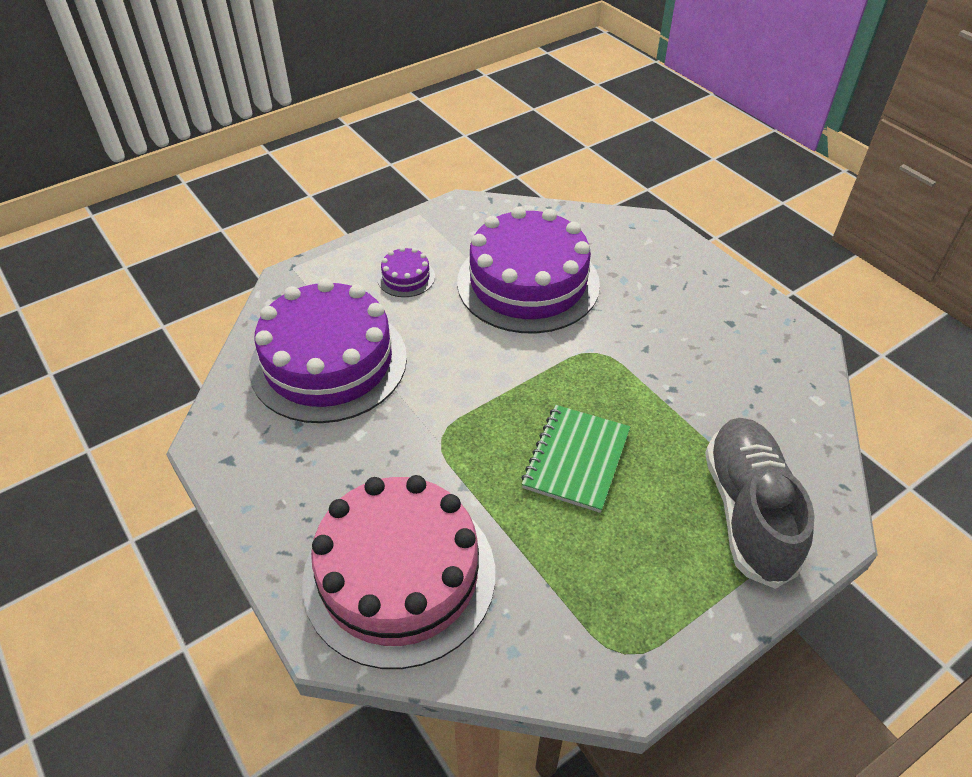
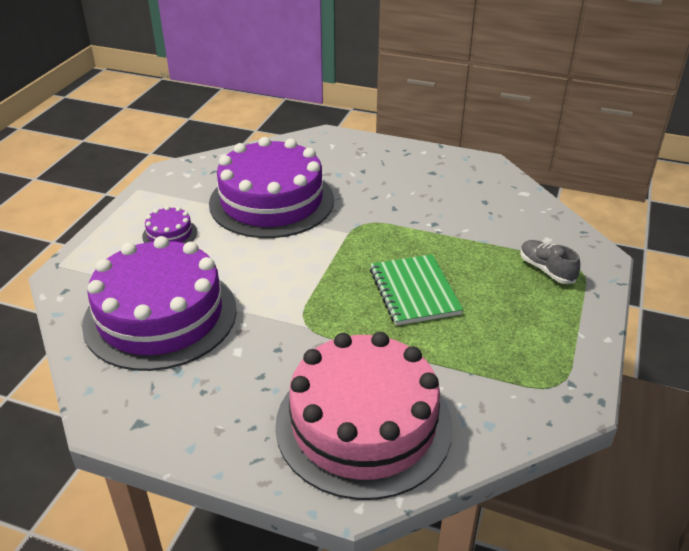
camera: 35 degrees left, 10 degrees down
grey shoe [705,418,815,589] -> grey shoe [520,240,580,284], size x0.48

